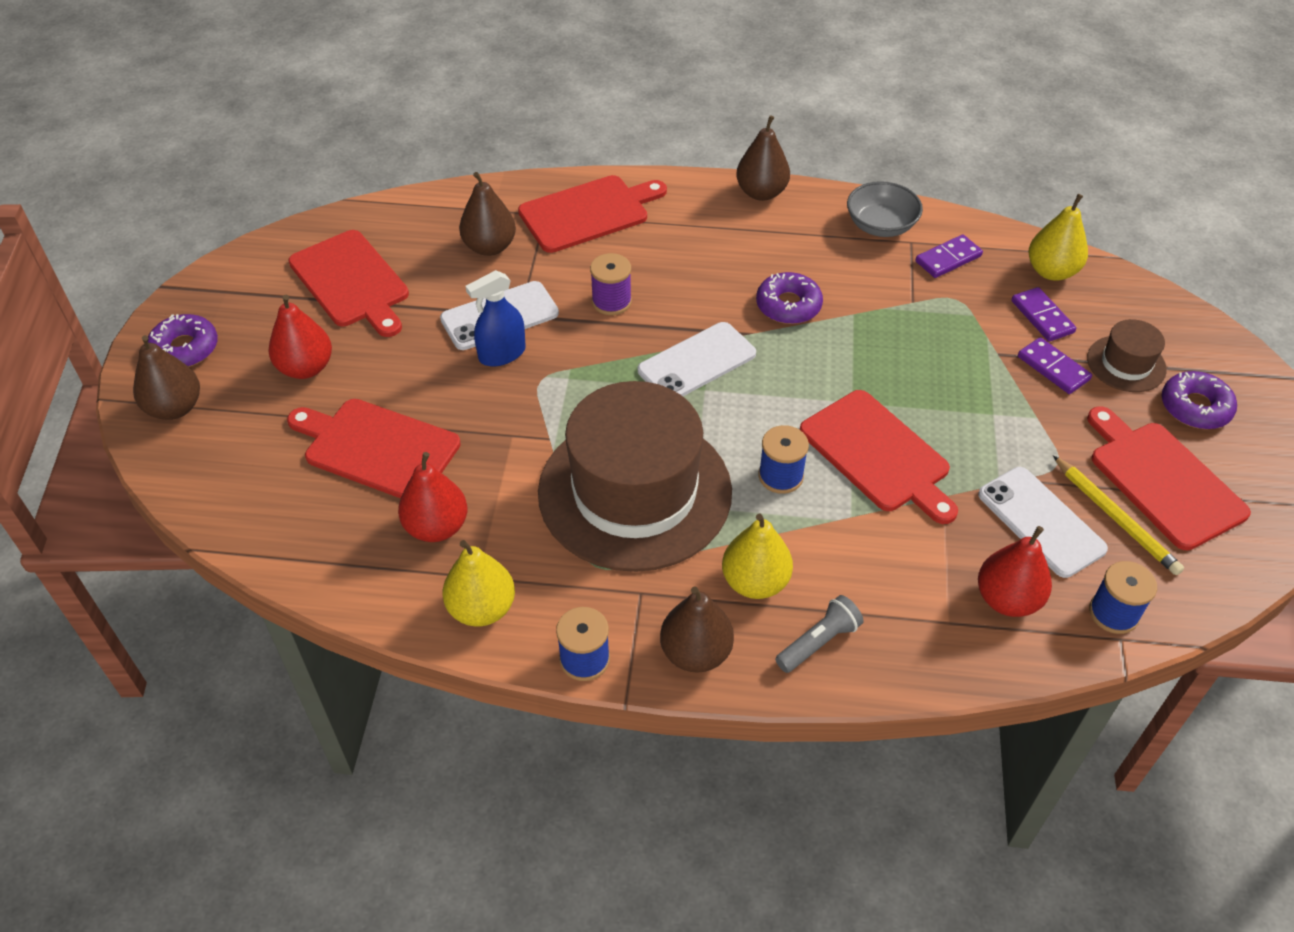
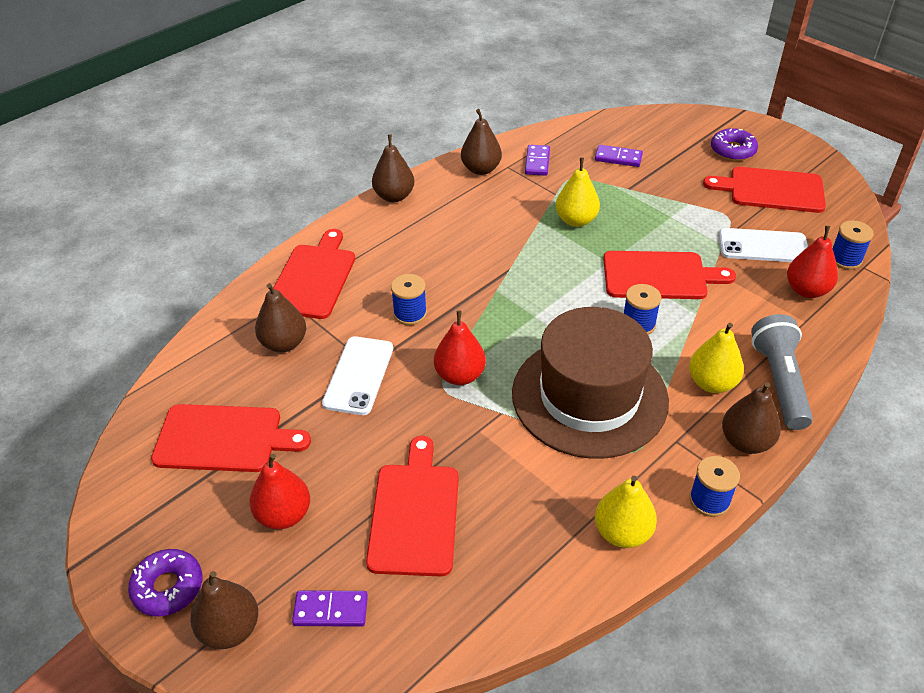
camera: 50 degrees left, 5 degrees down
red cutting board [287,399,461,498] -> red cutting board turned 120 degrees clockwise [366,436,459,576]
red pear [398,452,467,542] -> red pear moved to [434,310,486,385]
blue spray bottle [465,270,526,366] -> none
purple spool [590,253,632,315] -> blue spool [391,274,427,325]
white phone [638,322,756,396] -> none
purple donut [756,272,823,324] -> none
grey flashlight [775,595,863,673] -> grey flashlight [751,314,813,430], size x1.72
grey bowl [847,181,923,237] -> brown pear [461,109,502,175]
purple domino [1018,337,1092,394] -> purple domino moved to [292,590,368,627]
yellow pear [1028,194,1088,281] -> yellow pear moved to [556,158,600,227]
yellow pencil [1053,455,1184,575] -> none
brown hat [1087,319,1167,392] -> none

